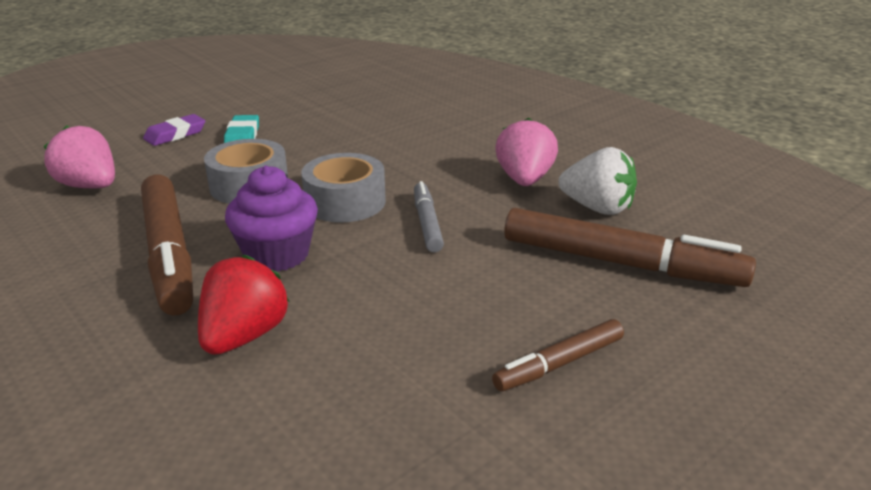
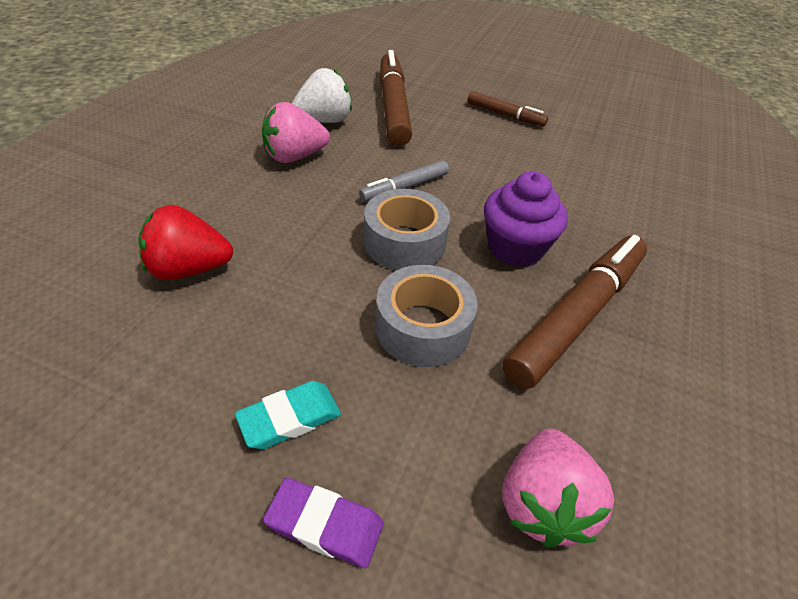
camera: 120 degrees left, 15 degrees up
red strawberry [198,255,290,355] -> red strawberry moved to [138,205,233,280]
white strawberry [558,147,637,215] -> white strawberry turned 60 degrees clockwise [292,68,352,123]

